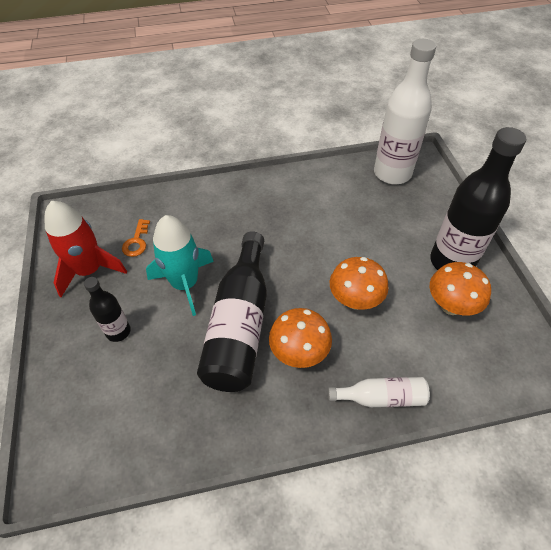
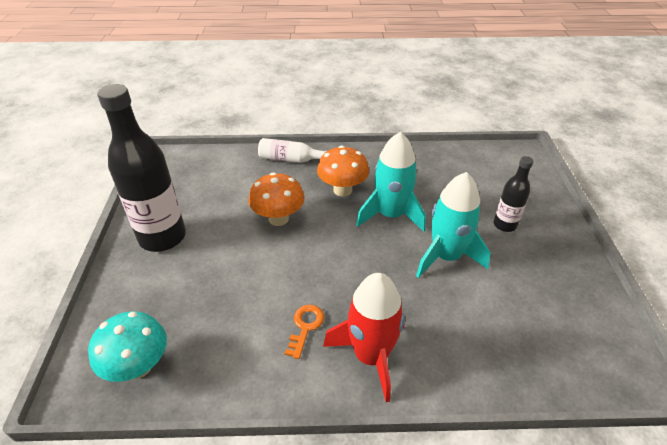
camera: 170 degrees left, 10 degrees down
red rocket [45,201,127,297] -> red rocket moved to [323,273,405,402]
orange key [122,219,150,257] -> orange key moved to [285,305,324,359]
black bottle [197,231,267,392] -> turquoise rocket [356,132,426,232]
white bottle [374,39,436,185] -> turquoise mushroom [88,311,167,382]
orange mushroom [430,262,491,316] -> none

